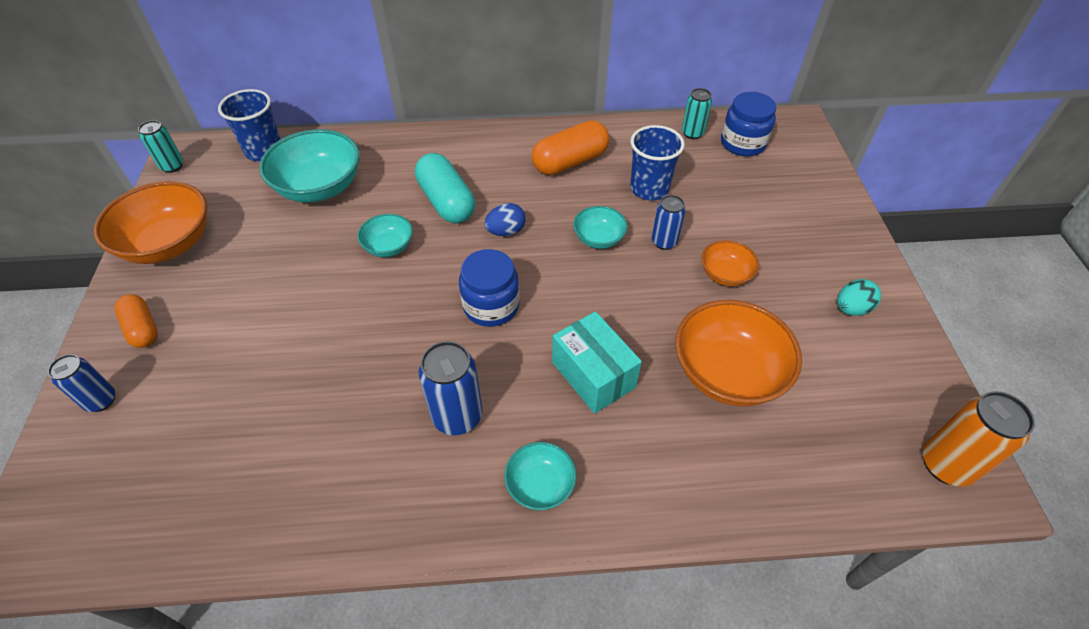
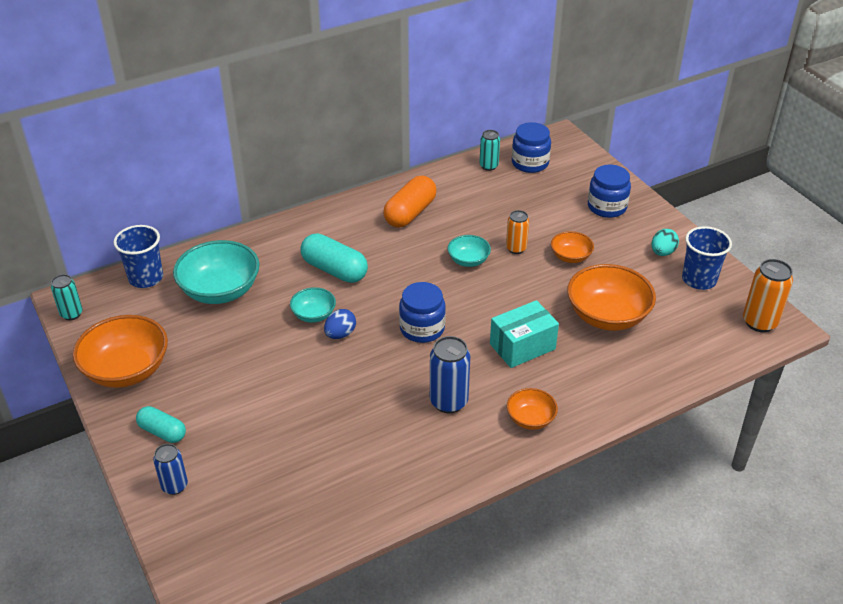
camera: 25 degrees left, 10 degrees down
orange capsule [115,294,158,348] -> turquoise capsule [136,406,186,443]
blue egg [485,203,526,236] -> blue egg moved to [324,309,356,339]
turquoise bowl [504,442,577,510] -> orange bowl [507,388,558,430]
turquoise box [552,311,642,414] -> turquoise box turned 60 degrees counterclockwise [490,300,559,368]
blue cup [630,125,685,200] -> blue cup moved to [682,226,732,290]
blue can [652,195,686,250] -> orange can [506,210,529,254]
none -> blue jar [588,165,631,218]

